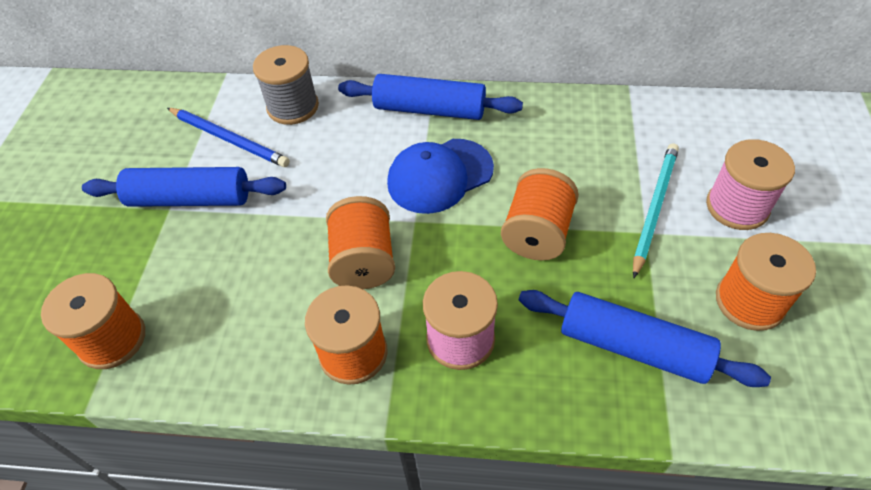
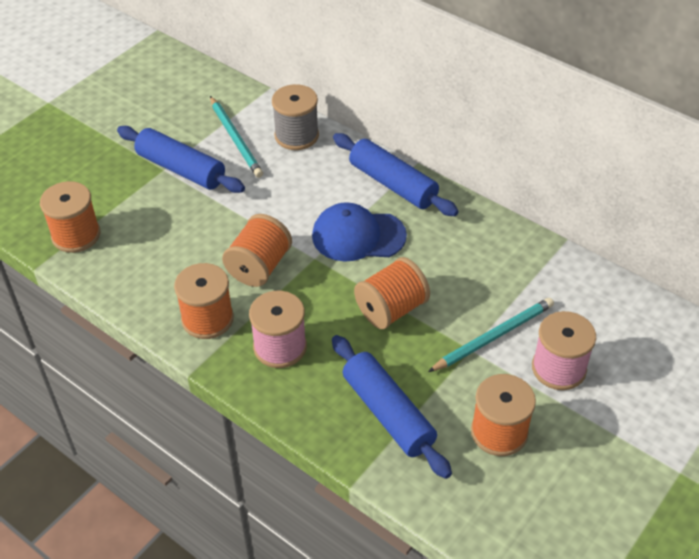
camera: 30 degrees right, 5 degrees down
blue pencil [167,108,290,167] -> turquoise pencil [210,96,263,178]

